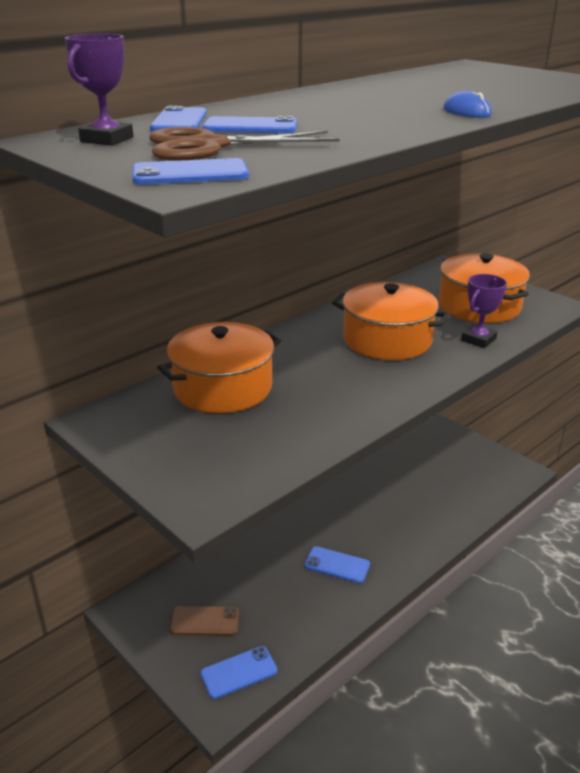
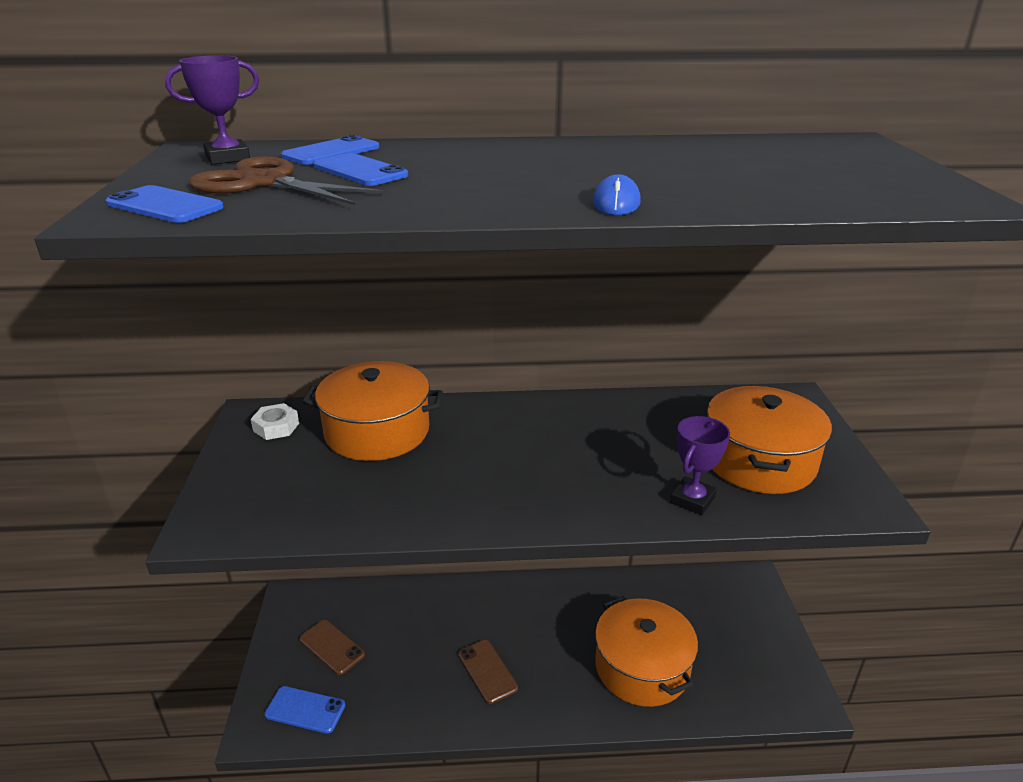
camera: 40 degrees right, 0 degrees up
blue phone [304,546,370,583] -> brown phone [458,640,518,704]
orange pot [332,282,450,360] -> orange pot moved to [595,596,698,707]
purple trophy [461,274,507,348] -> purple trophy turned 45 degrees counterclockwise [670,416,730,515]
none -> white nut [251,403,299,440]

